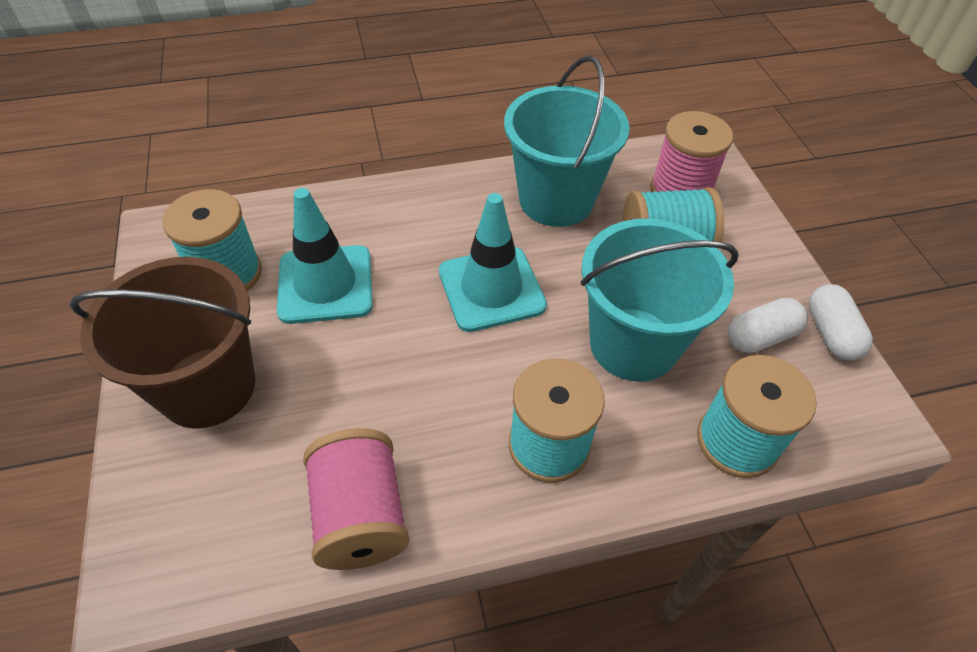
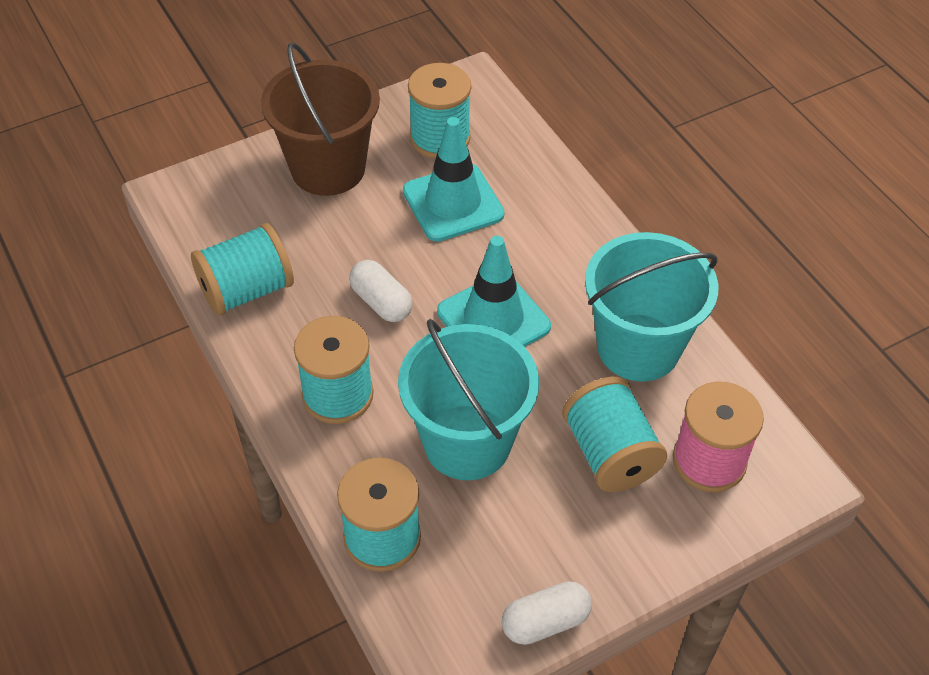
camera: 75 degrees right, 0 degrees up
pink spool [303,428,409,570] -> turquoise spool [191,223,294,316]
white capsule [727,298,808,353] -> white capsule moved to [349,260,413,322]

